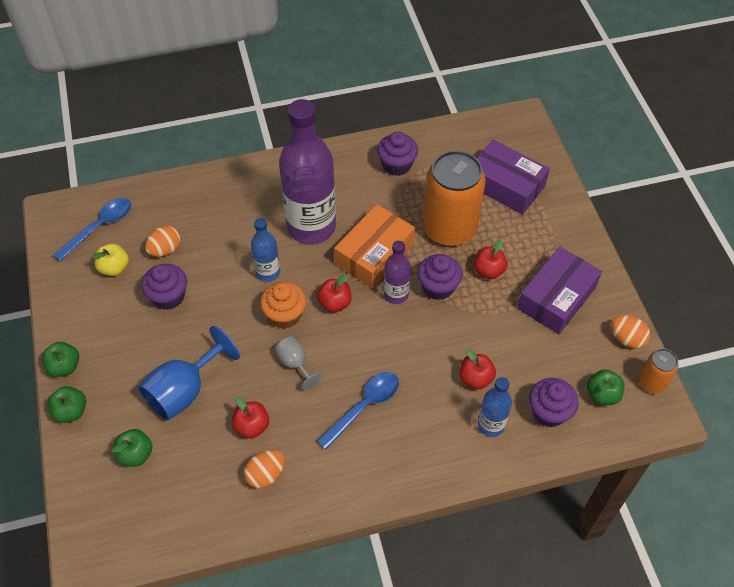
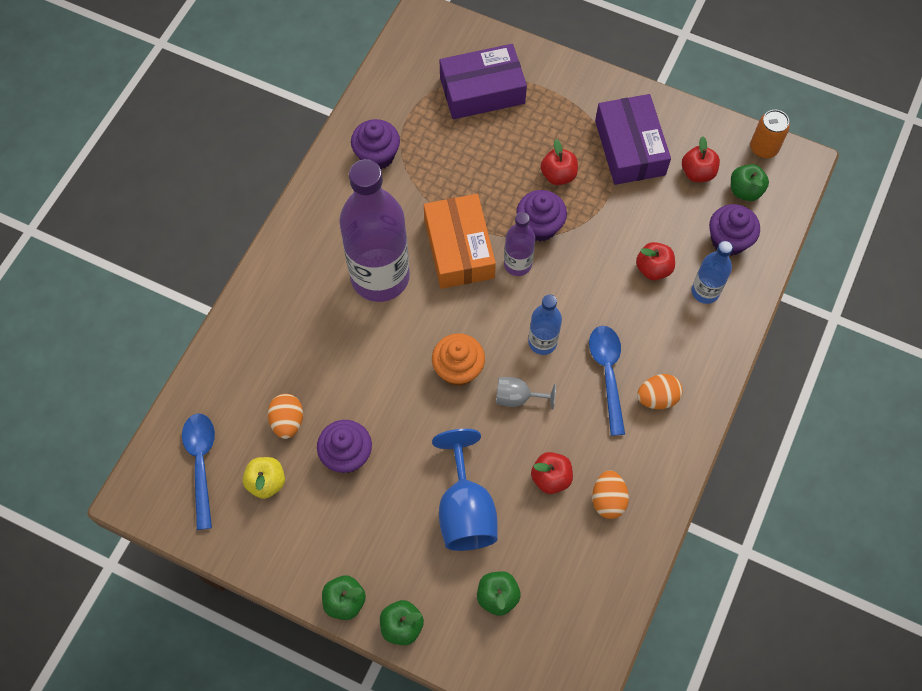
camera: 50 degrees left, 10 degrees up
blue bottle [251,218,280,282] -> blue bottle moved to [528,294,562,355]
red apple [317,274,352,312] -> red apple moved to [682,136,720,182]
orange can [423,150,486,246] -> none
orange egg [611,315,650,349] -> orange egg moved to [637,374,683,409]

